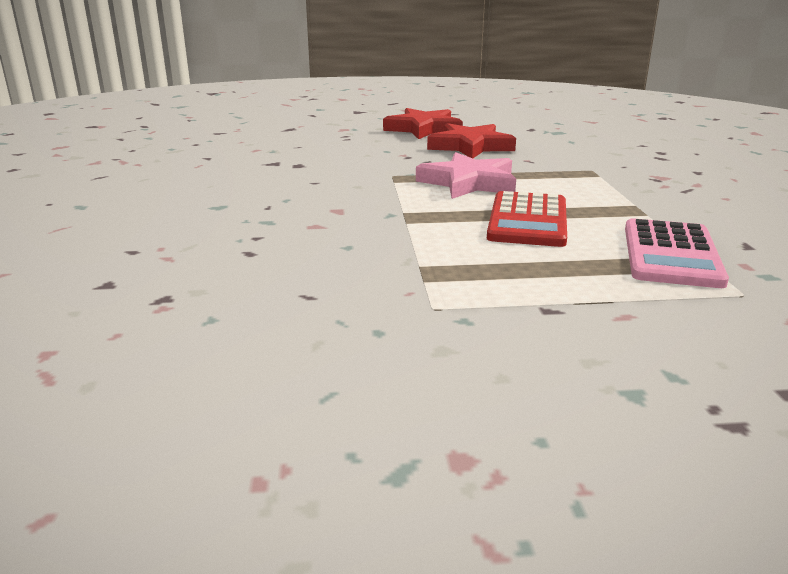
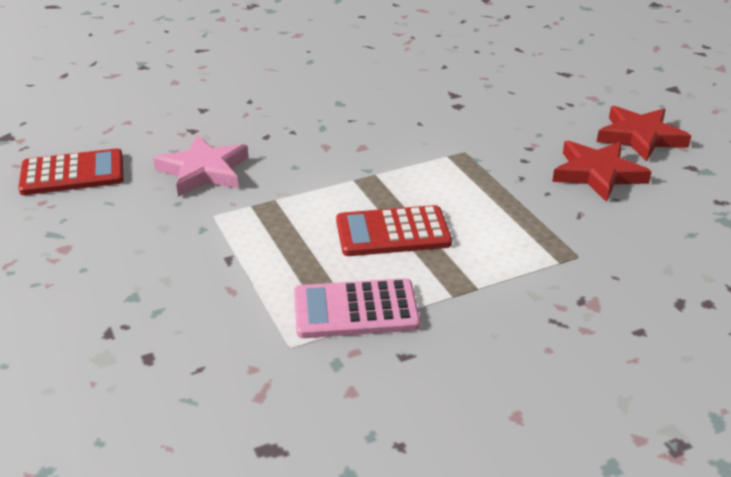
camera: 70 degrees right, 10 degrees up
pink star [416,152,516,199] -> pink star moved to [153,135,249,197]
none -> red calculator [18,148,123,195]

